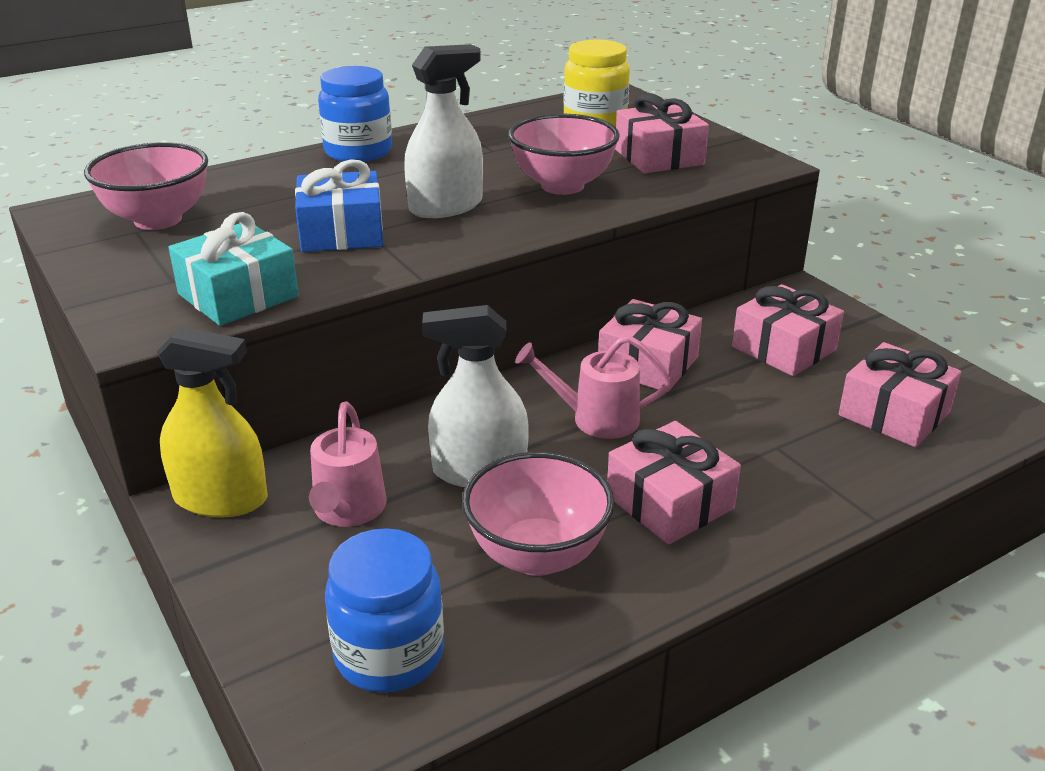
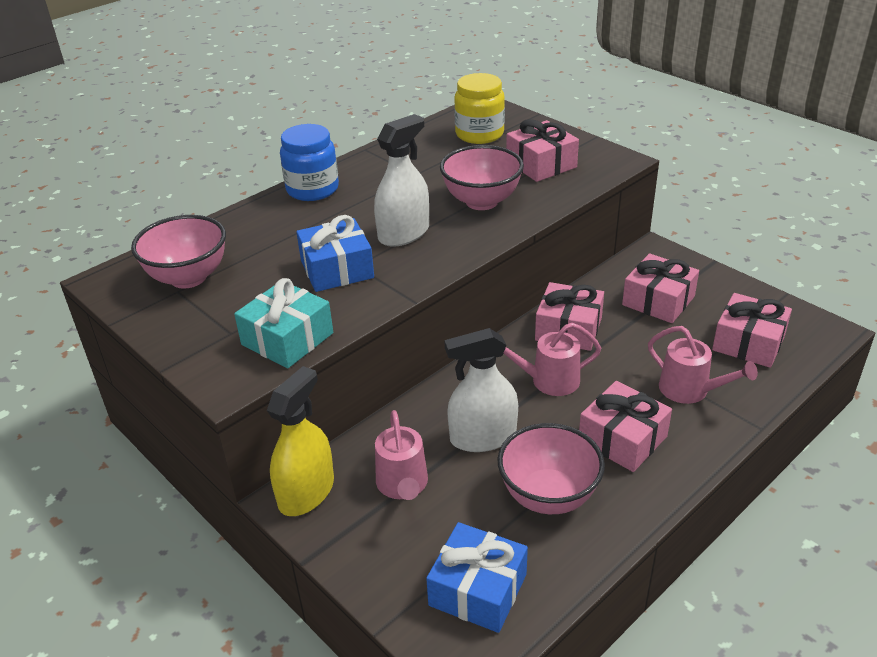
camera: 10 degrees left, 5 degrees up
yellow spray bottle [157,326,268,518] -> yellow spray bottle turned 60 degrees counterclockwise [267,366,334,516]
blue jar [325,528,444,693] -> blue gift [426,522,528,633]
none -> pink watering can [648,326,758,404]

